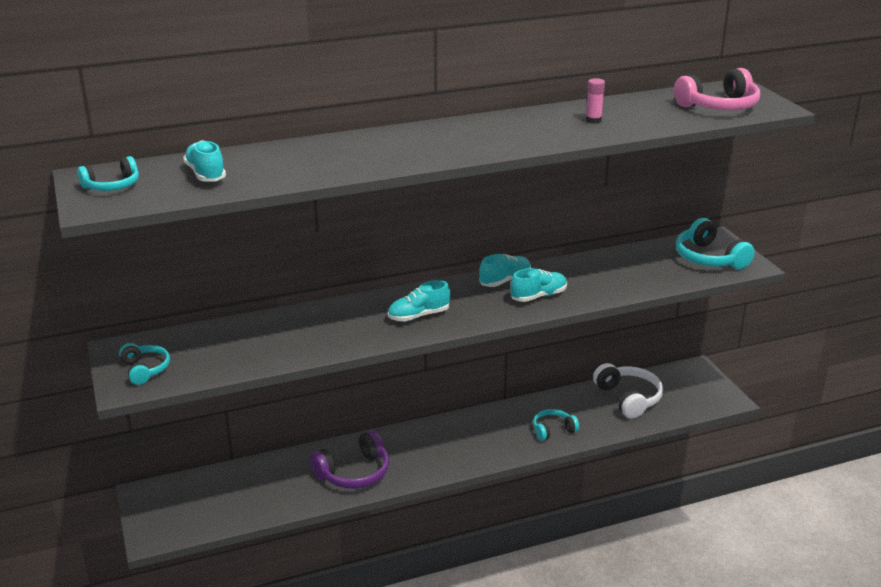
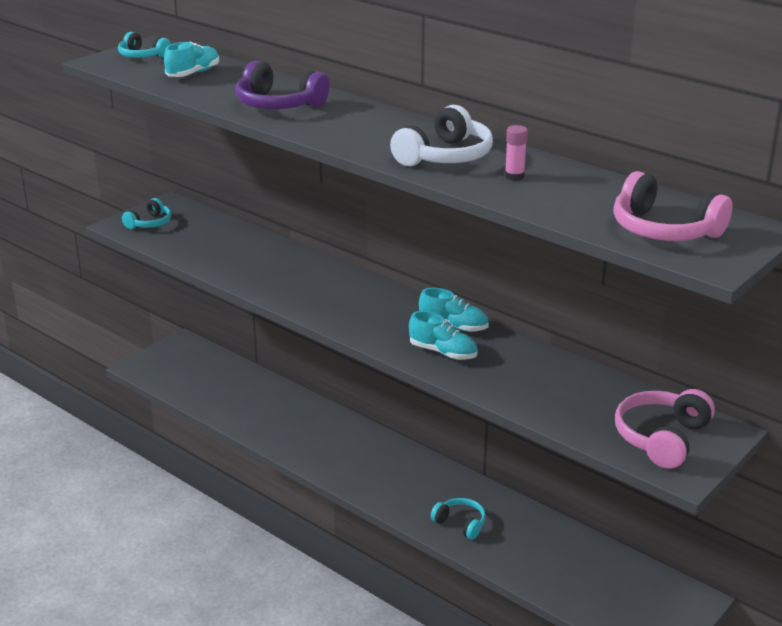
camera: 60 degrees right, 0 degrees up
purple headphones [310,430,389,489] -> purple headphones moved to [236,61,329,109]
turquoise shoe [388,280,450,321] -> none
white headphones [593,363,663,419] -> white headphones moved to [390,105,493,166]
turquoise headphones [676,218,755,270] -> pink headphones [615,389,715,469]

